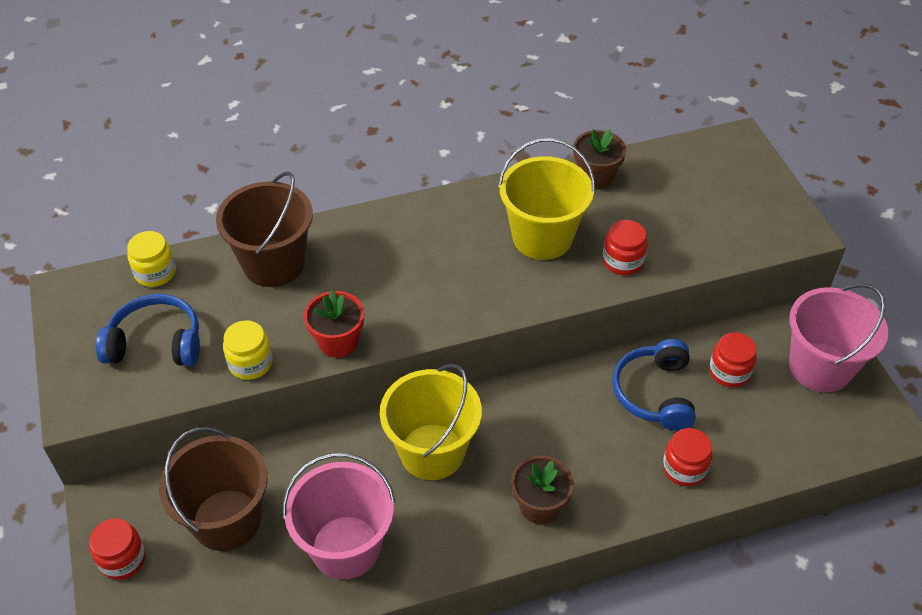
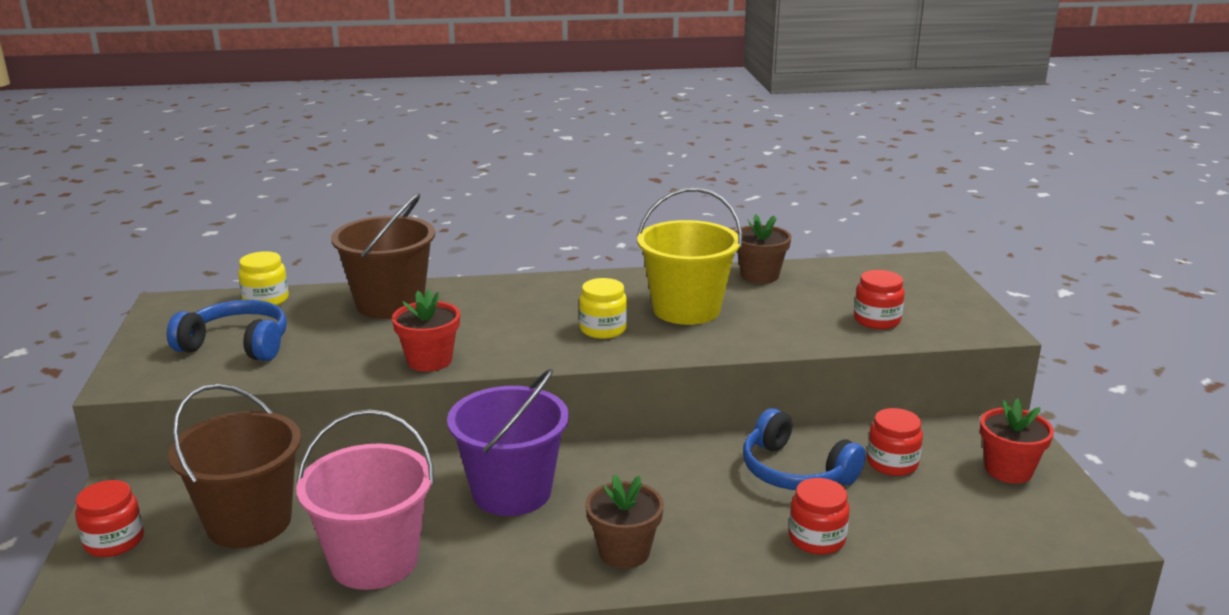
camera: 10 degrees right, 25 degrees down
yellow jar [223,320,273,380] -> yellow jar moved to [579,278,627,339]
yellow bucket [380,364,482,480] -> purple bucket [447,369,569,516]
red jar [603,220,648,275] -> red jar moved to [854,270,905,329]
blue headphones [612,339,696,431] -> blue headphones turned 60 degrees counterclockwise [743,408,866,490]
pink bucket [789,283,888,392] -> red flower pot [980,398,1054,484]

